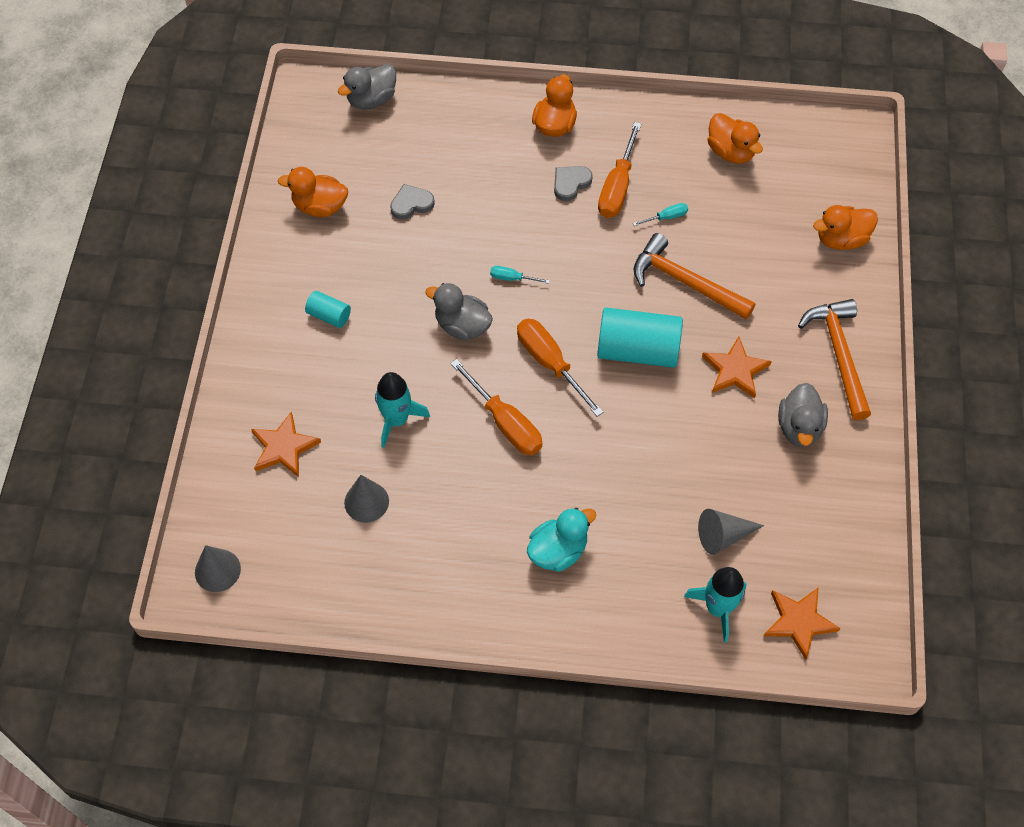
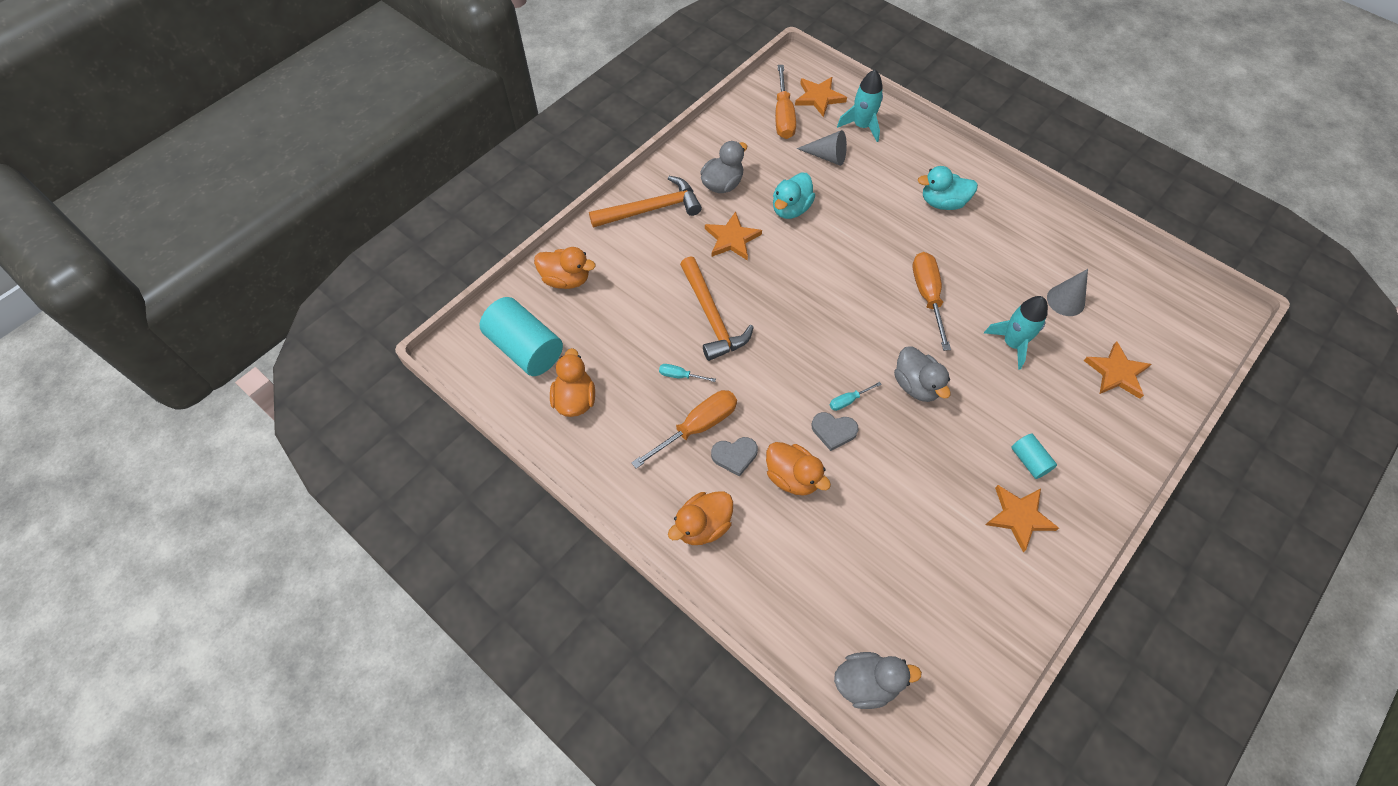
camera: 145 degrees left, 0 degrees up
grey cone [195,545,241,592] -> none
orange duck [278,167,348,217] -> orange duck moved to [766,442,831,496]
grey heart [390,184,435,220] -> grey heart moved to [812,412,858,451]
turquoise screwdriver [490,266,550,284] -> turquoise screwdriver turned 105 degrees clockwise [830,382,882,411]
orange screwdriver [517,318,604,417] -> orange screwdriver moved to [775,65,796,139]
turquoise cylinder [597,307,683,368] -> turquoise cylinder moved to [480,297,563,376]
orange hammer [798,299,871,420] -> orange hammer turned 135 degrees counterclockwise [589,176,702,228]
none -> turquoise duck [773,173,815,219]
none -> orange star [986,485,1059,552]

